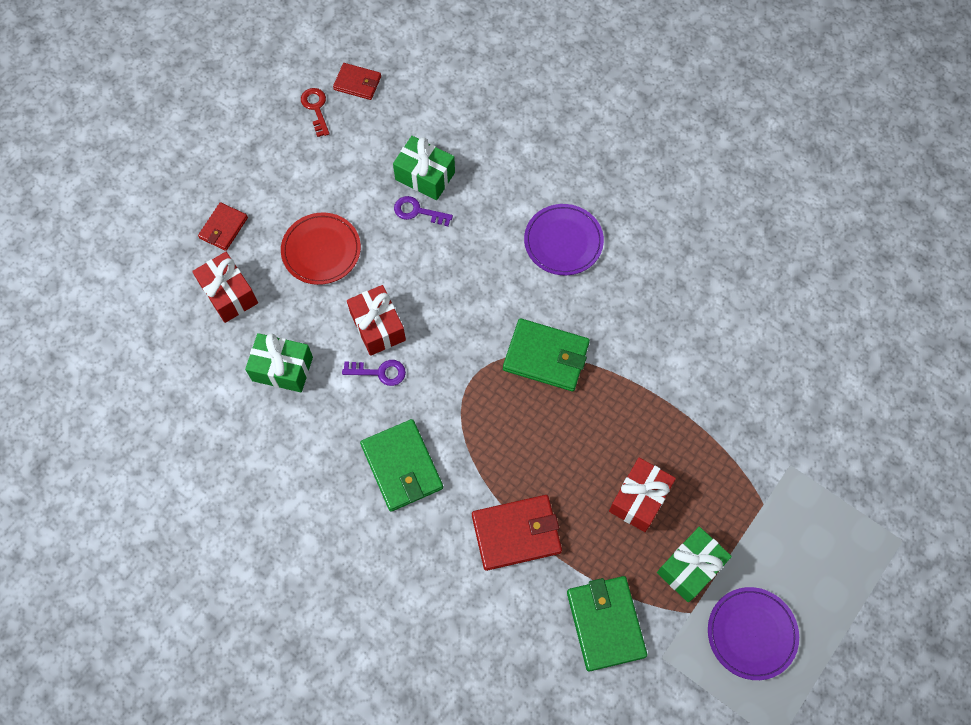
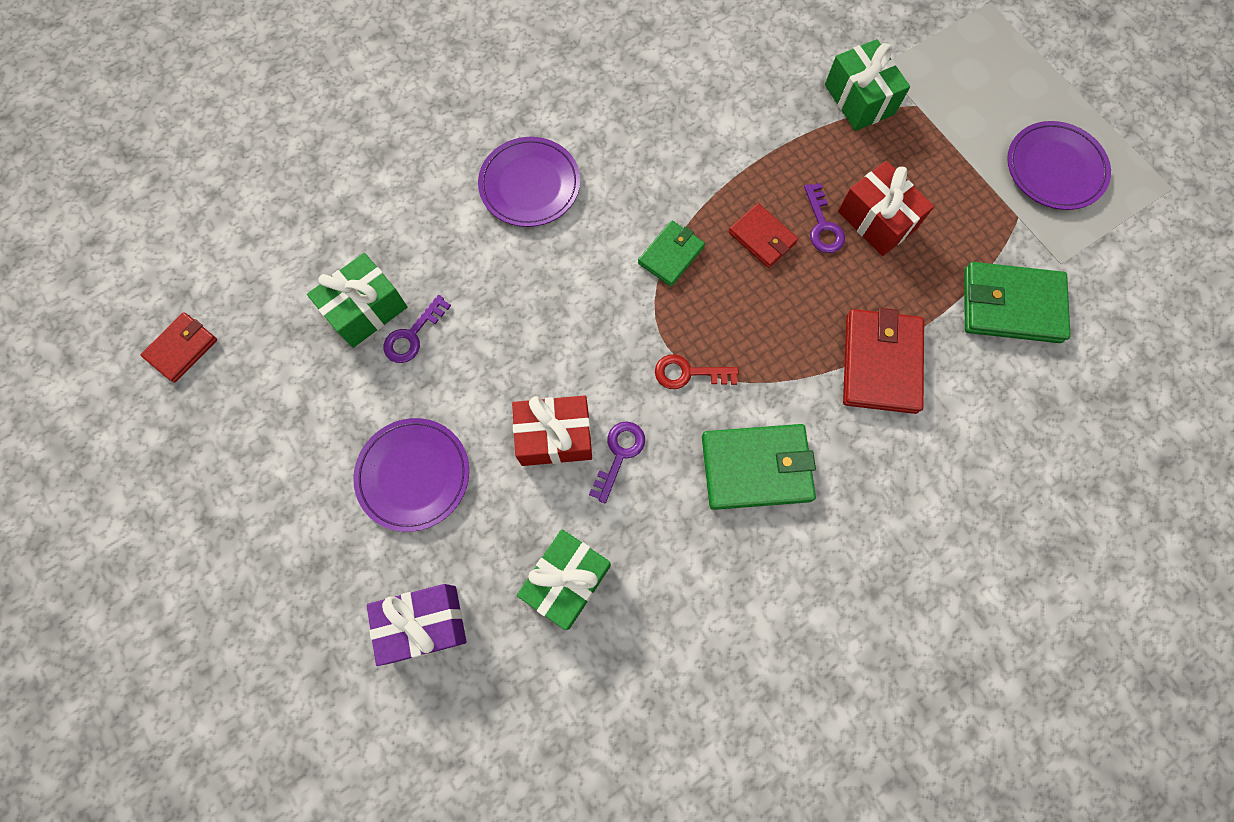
camera: 70 degrees left, 5 degrees up
red gift [192,252,258,323] -> purple gift [367,584,467,666]
red wallet [198,202,248,251] -> red wallet moved to [729,203,798,268]
red plate [281,213,361,285] -> purple plate [353,418,469,532]
red key [301,88,330,137] -> red key moved to [655,355,739,389]
green wallet [503,318,590,391] -> green wallet [638,220,705,286], size x0.60
green gift [657,527,732,602] -> green gift moved to [825,39,910,131]
none -> purple key [804,183,845,253]

